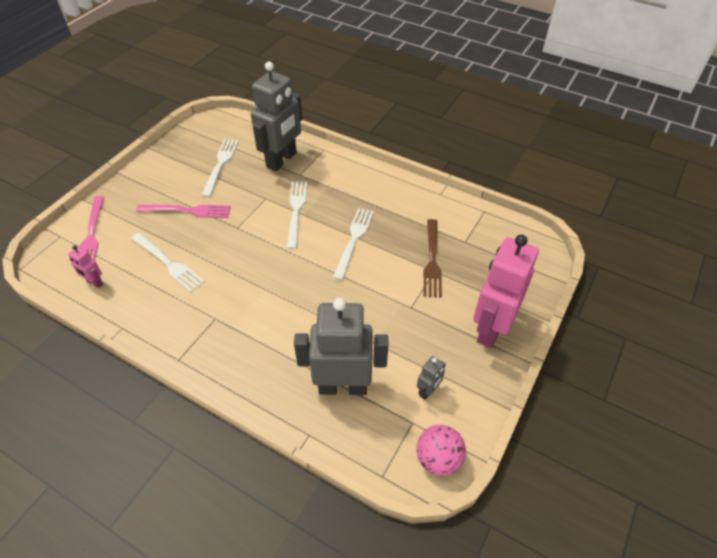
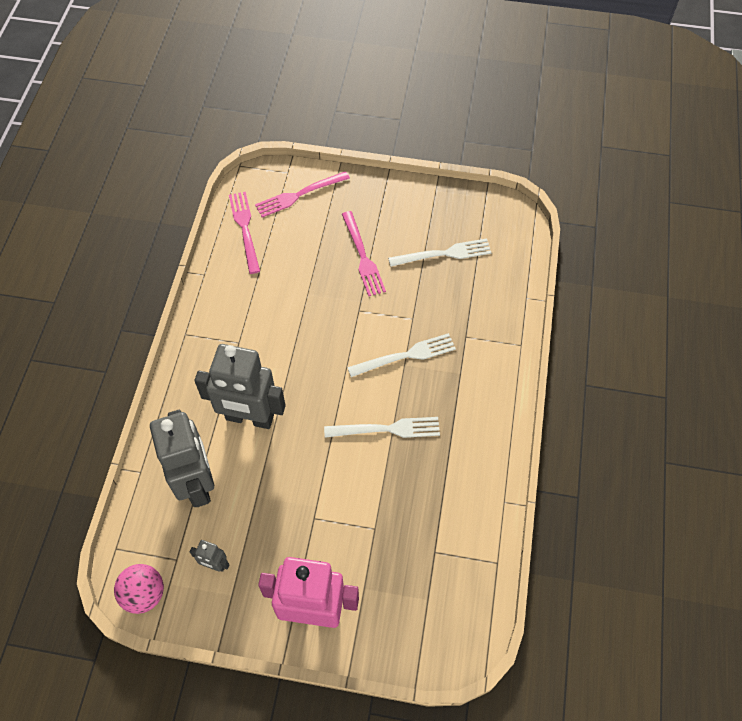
camera: 70 degrees right, 10 degrees up
pink robot [68,246,103,288] -> pink fork [229,192,260,274]
white fork [131,233,205,292] -> none
grey robot [251,62,303,172] -> grey robot moved to [194,344,286,429]
brown fork [424,219,442,298] -> none

